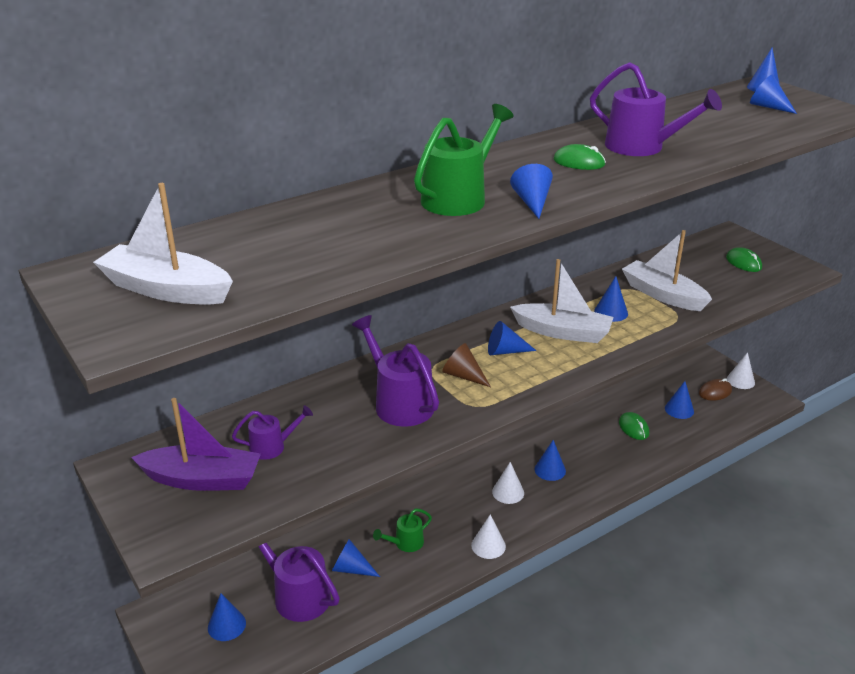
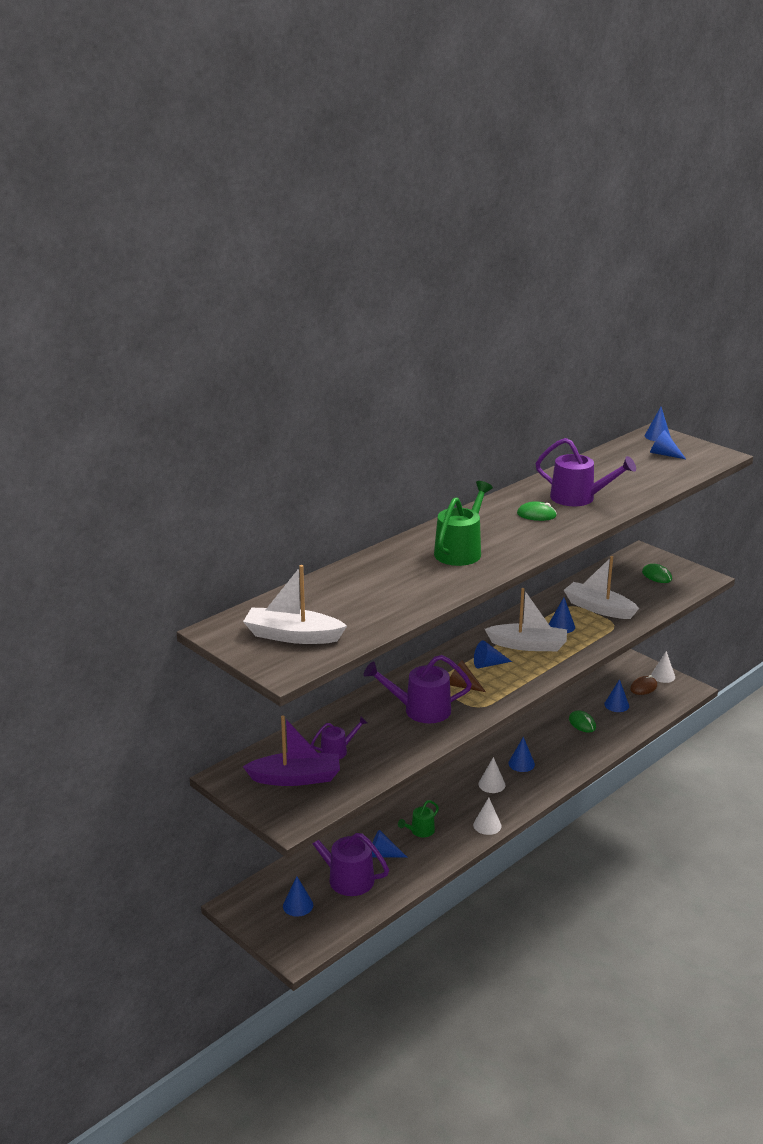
camera: 10 degrees left, 5 degrees down
purple watering can [352,315,439,427] -> purple watering can turned 45 degrees counterclockwise [363,655,472,724]
blue cone [510,164,553,219] -> none

